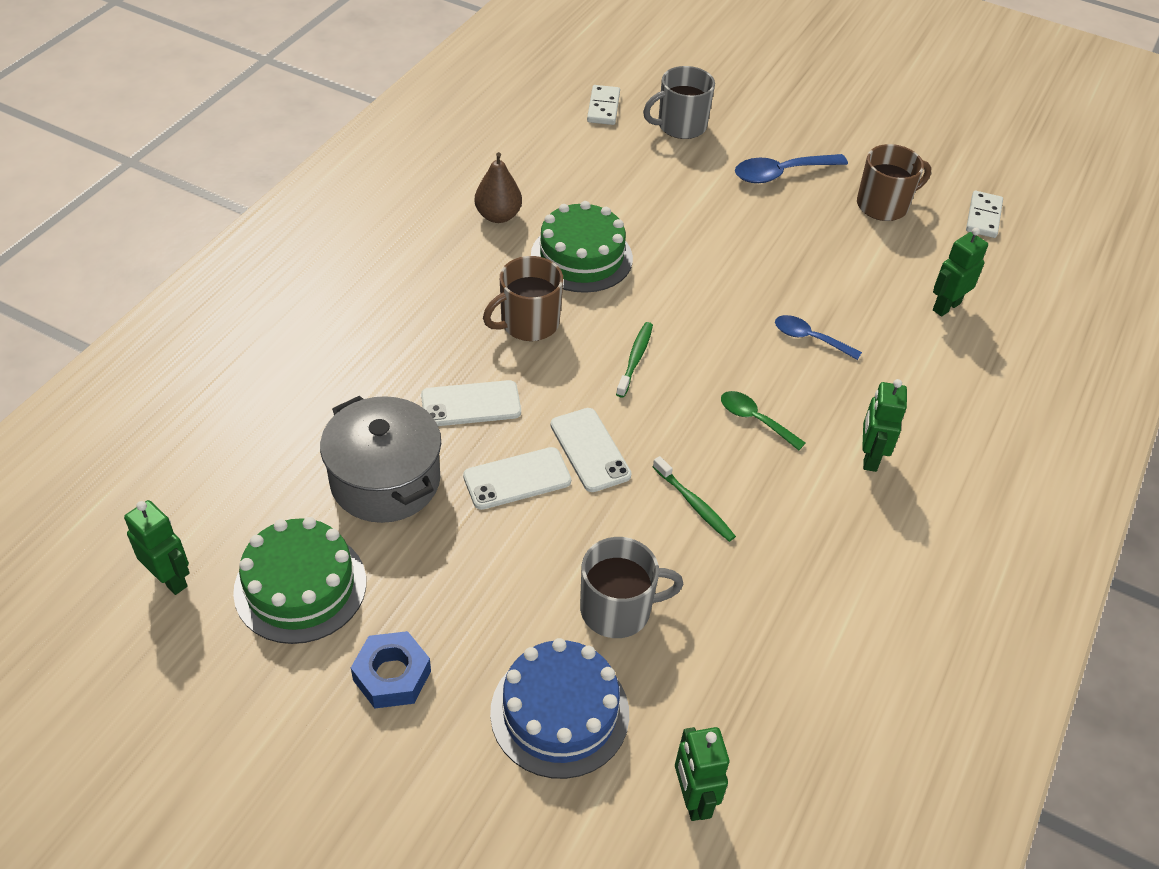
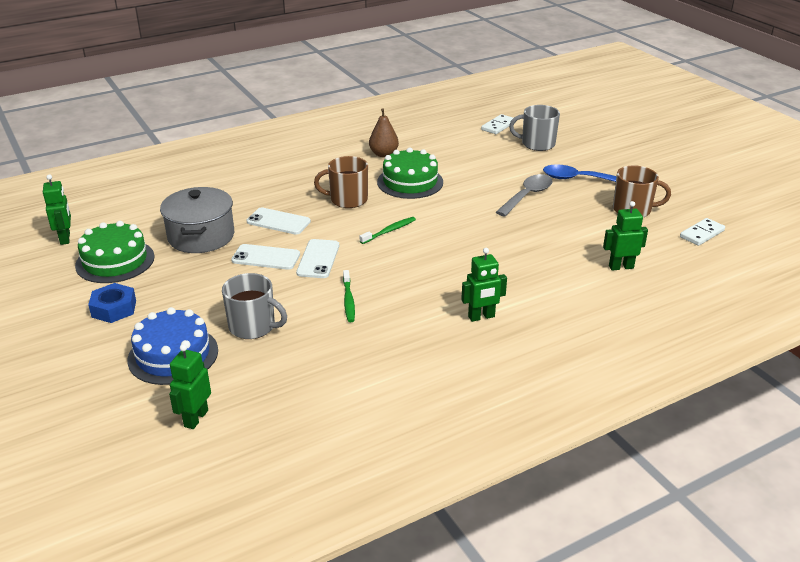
camera: 35 degrees right, 15 degrees down
green spoon [721,391,805,450] -> none
blue spoon [775,315,862,360] -> none
green robot [862,379,907,472] -> green robot turned 150 degrees counterclockwise [461,248,507,322]
none -> grey spoon [496,174,553,217]

